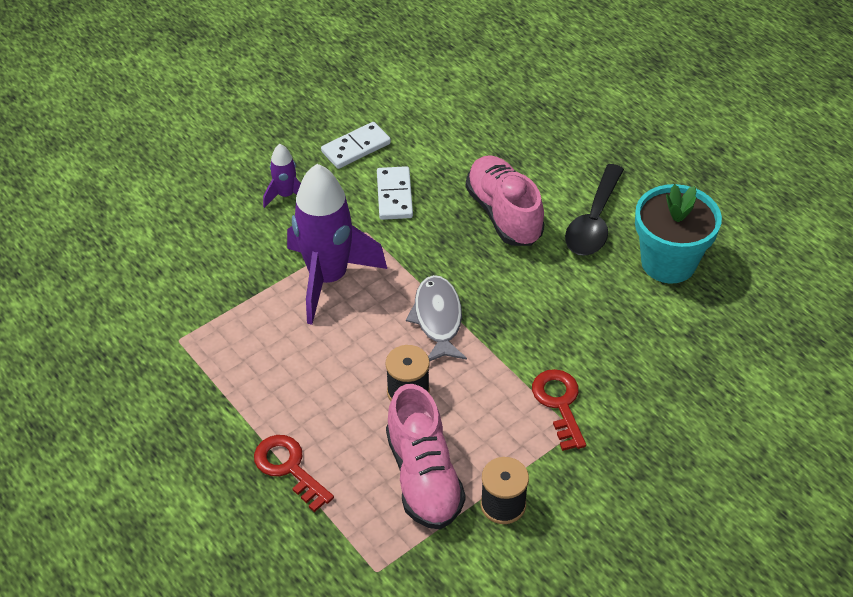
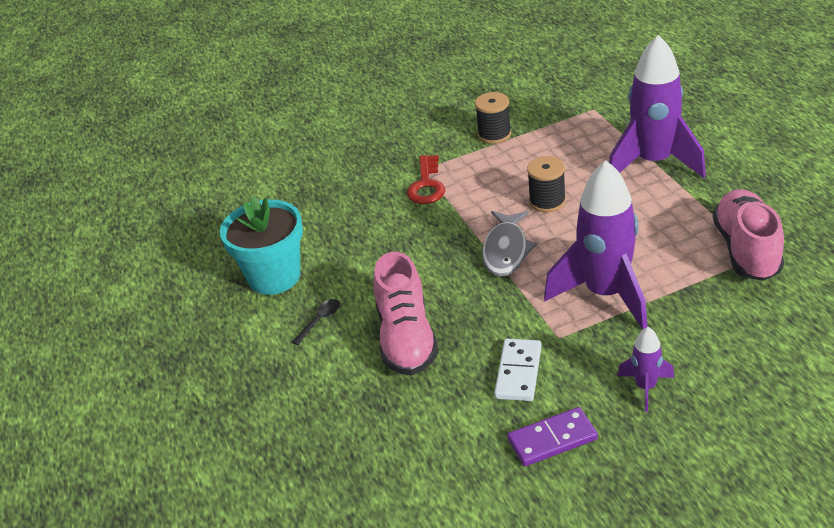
camera: 160 degrees left, 10 degrees down
red key [254,435,334,512] -> purple rocket [609,35,706,178]
white domino [321,122,391,169] -> purple domino [507,407,598,466]
pink shoe [386,384,466,529] -> pink shoe moved to [712,189,784,281]
black spoon [565,164,624,256] -> black spoon [292,299,340,345], size x0.47

